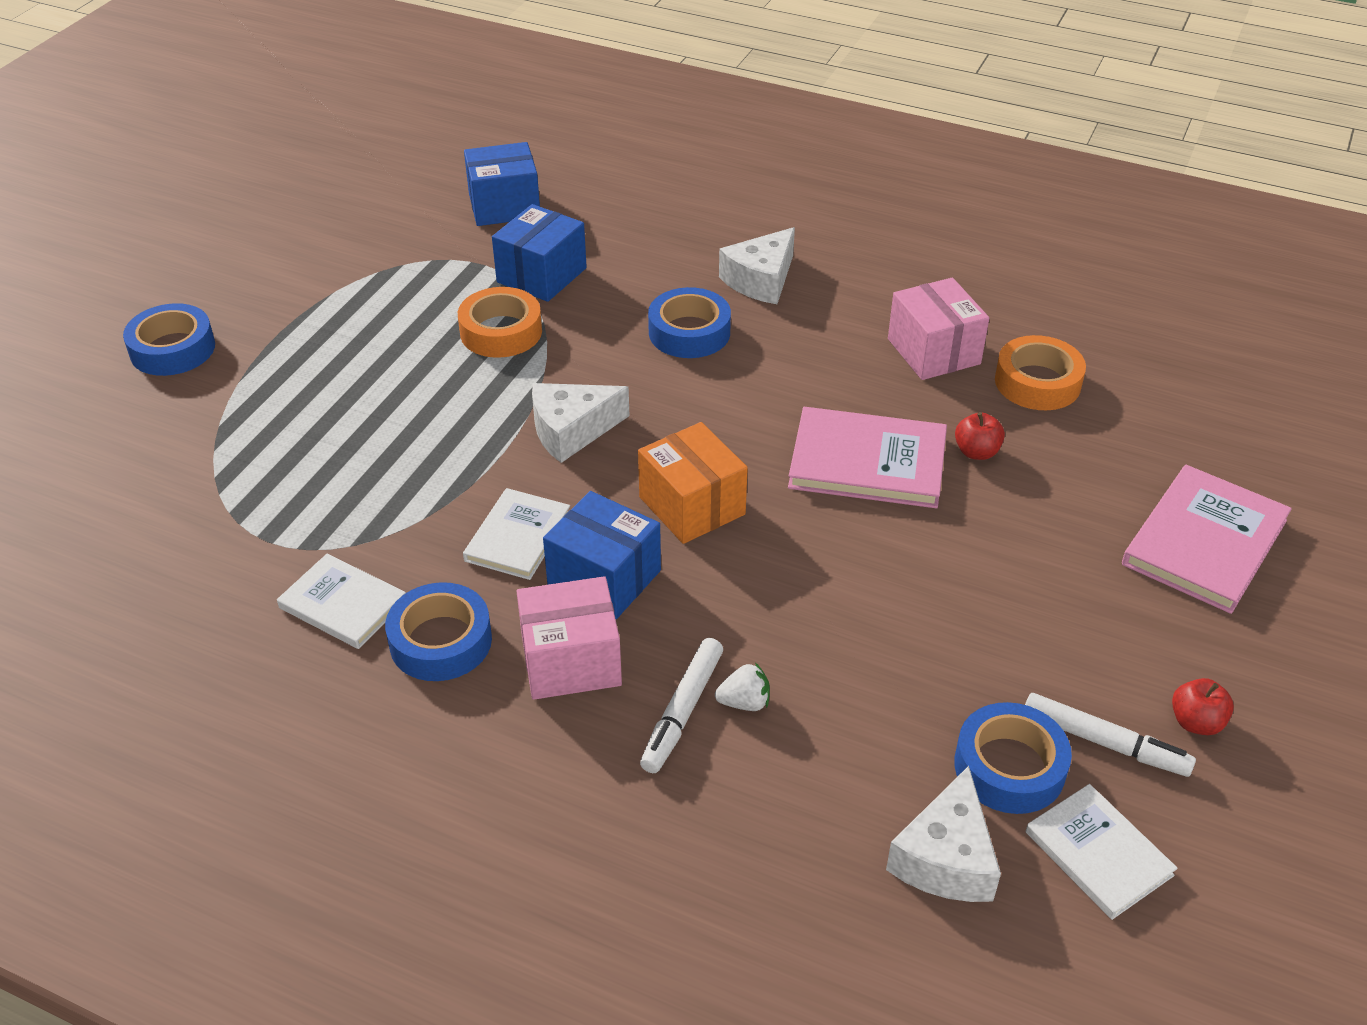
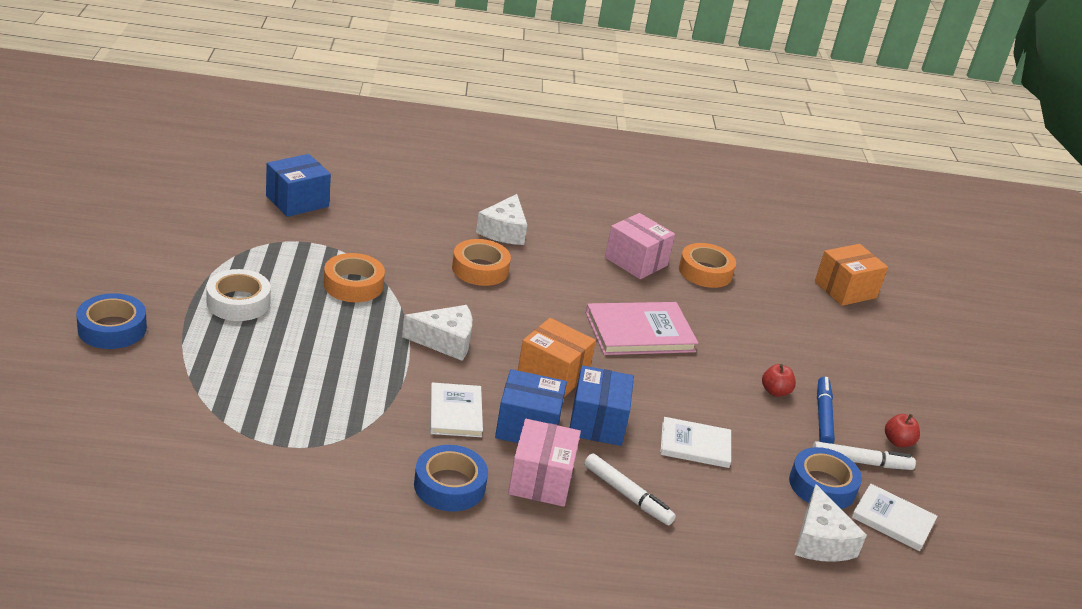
camera: 30 degrees left, 10 degrees down
white book [277,553,406,649] -> white book moved to [660,417,731,468]
blue box [492,204,587,302] -> blue box moved to [570,365,634,446]
pink box [517,576,622,700] -> pink box turned 45 degrees counterclockwise [508,419,581,507]
white cheese [532,383,629,463] -> white cheese turned 135 degrees counterclockwise [402,305,472,361]
white marker [640,638,723,773] -> white marker turned 45 degrees counterclockwise [584,453,676,525]
blue tape [648,287,731,358] -> orange tape [452,239,511,286]
white strawberry [715,662,770,711] -> none
red apple [955,412,1005,460] -> red apple moved to [762,364,796,397]
pink book [1122,465,1292,614] -> none
none -> white tape [206,269,271,321]
none -> orange box [815,244,888,306]
none -> blue marker [817,377,835,444]

